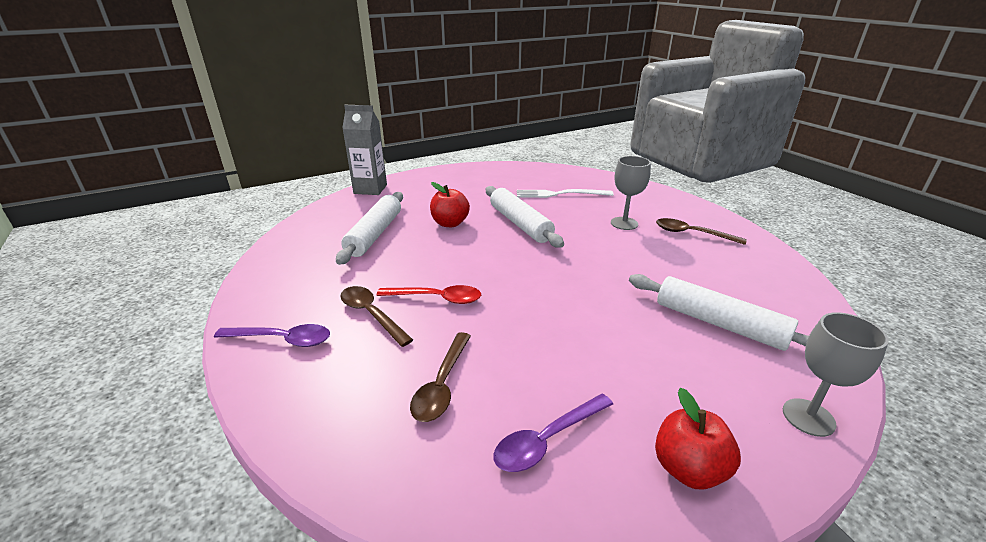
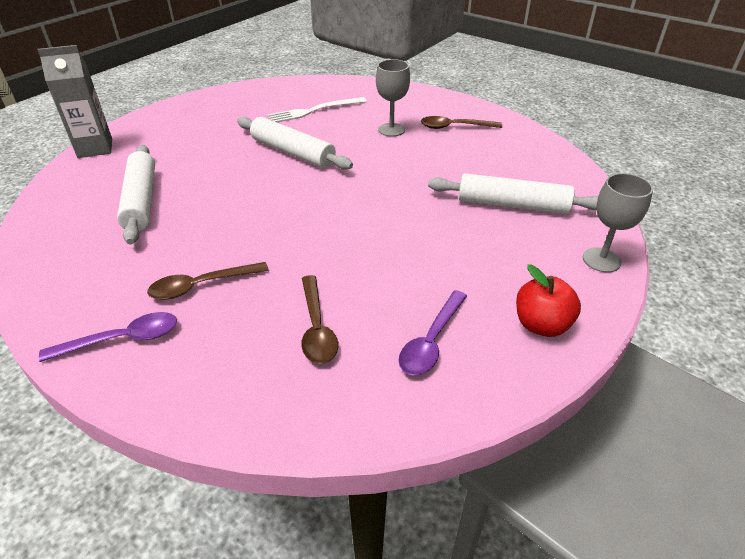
camera: 25 degrees left, 10 degrees up
brown spoon [340,286,413,347] -> brown spoon turned 45 degrees counterclockwise [147,262,269,300]
red spoon [377,285,481,304] -> none
red apple [430,182,470,227] -> none

